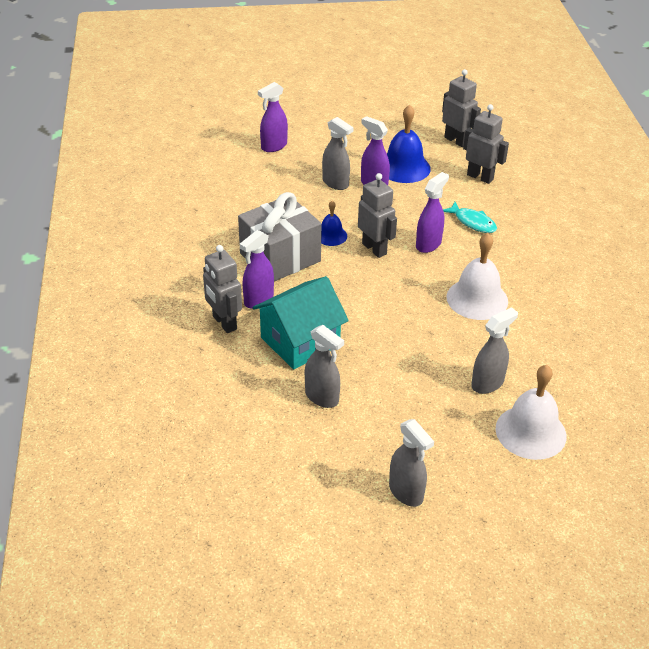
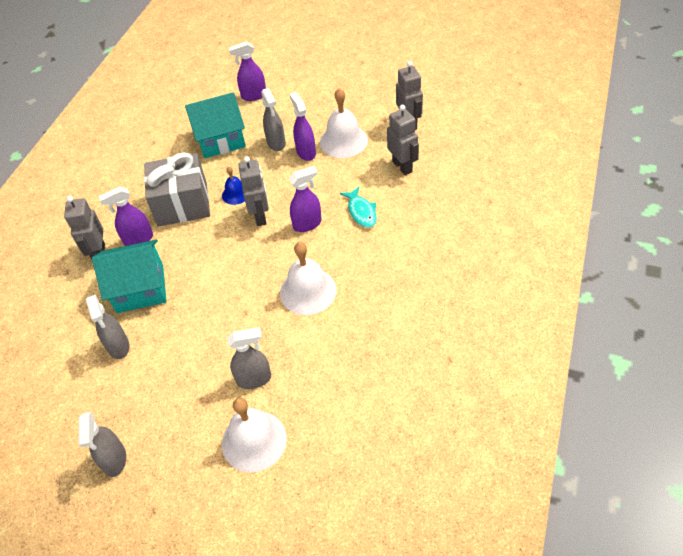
camera: 30 degrees right, 10 degrees up
blue bell [387,105,431,183] -> white bell [320,88,368,158]
none -> turquoise house [185,92,246,158]

